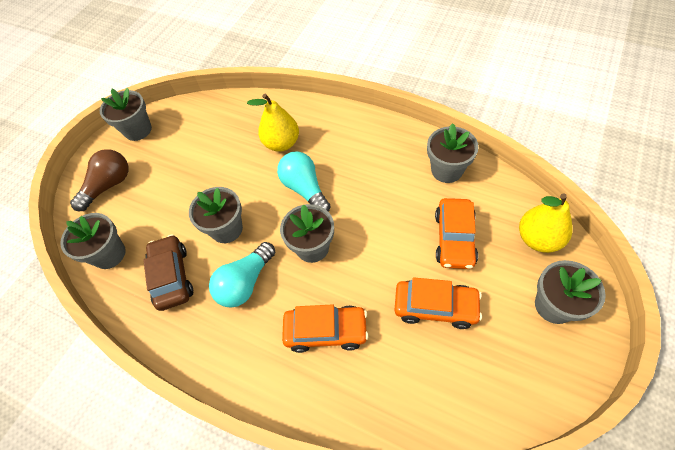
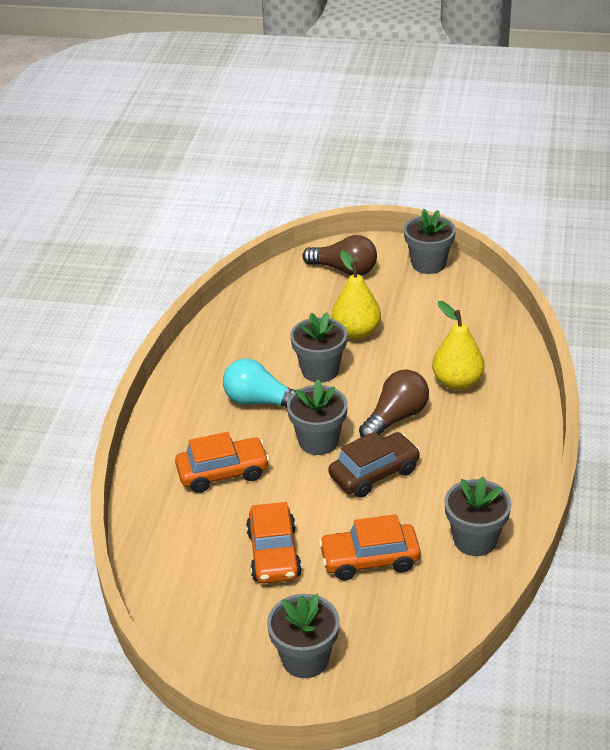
camera: 70 degrees right, 20 degrees down
grey flower pot [60,213,126,269] -> none
brown car [143,234,193,311] -> brown car moved to [328,432,421,498]
turquoise light bulb [277,152,331,212] -> brown light bulb [359,370,429,437]
orange car [282,304,369,353] -> orange car turned 90 degrees counterclockwise [175,432,270,493]
yellow pear [519,193,573,253] -> yellow pear moved to [332,250,381,339]

